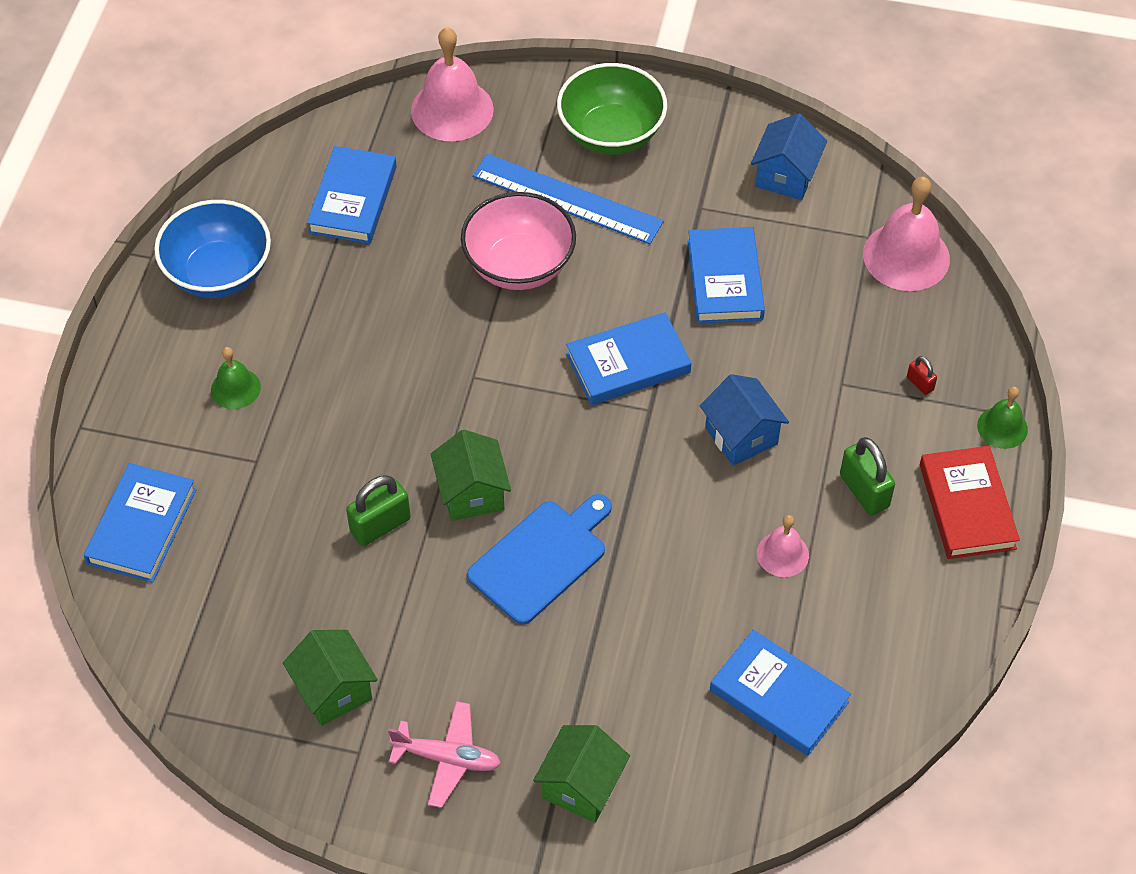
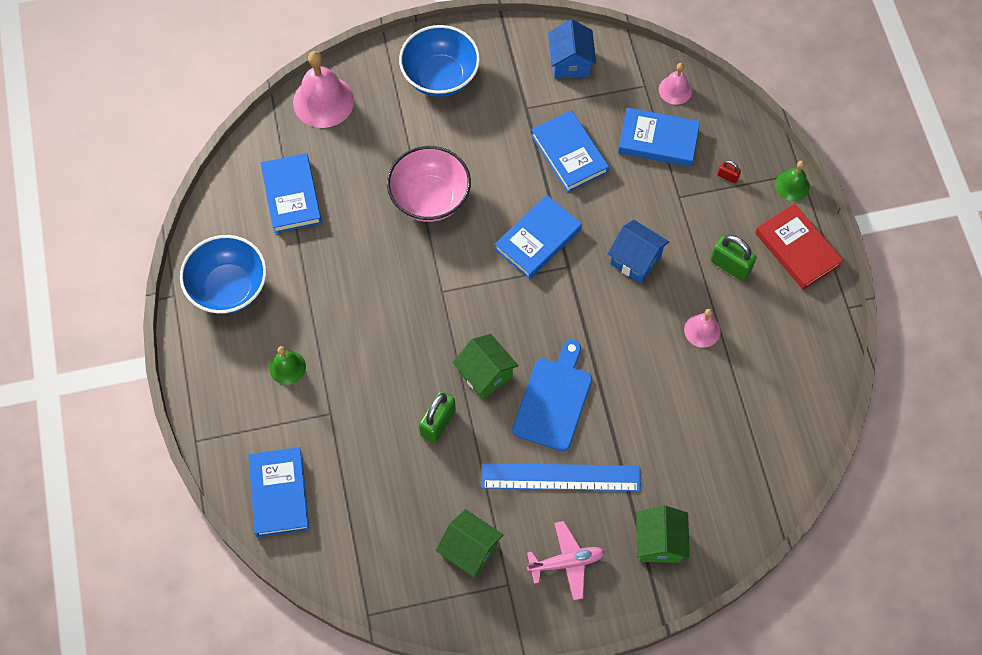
camera: 25 degrees left, 10 degrees up
blue ruler [473,154,664,244] -> blue ruler moved to [481,463,641,491]
green bowl [557,63,667,155] -> blue bowl [399,25,480,97]
blue book [710,630,851,756] -> blue book moved to [618,108,700,167]
pink bell [863,177,950,291] -> pink bell [659,63,692,105], size x0.55

